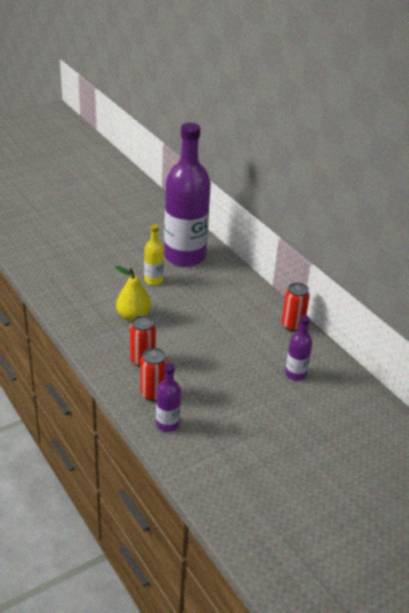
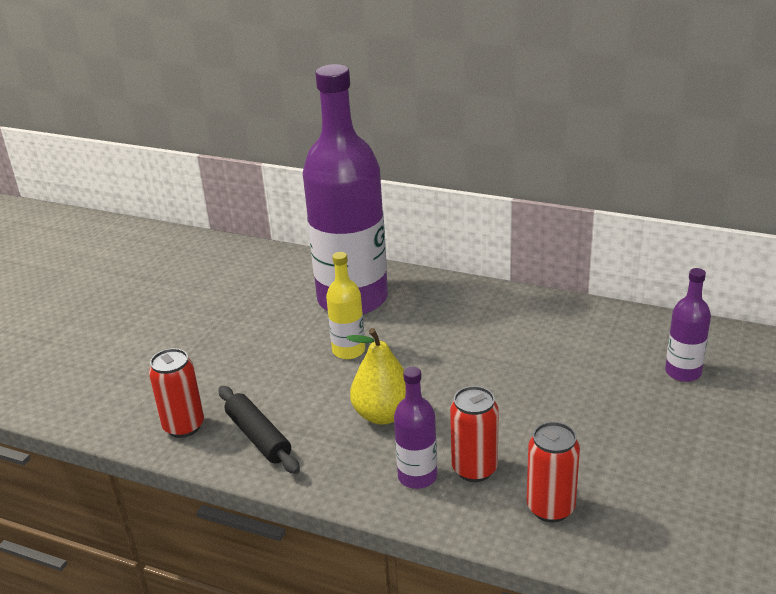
camera: 30 degrees left, 5 degrees down
purple bottle [156,363,181,432] -> purple bottle moved to [394,367,437,489]
red can [282,283,310,332] -> red can moved to [149,348,204,438]
none -> black rolling pin [219,386,300,474]

